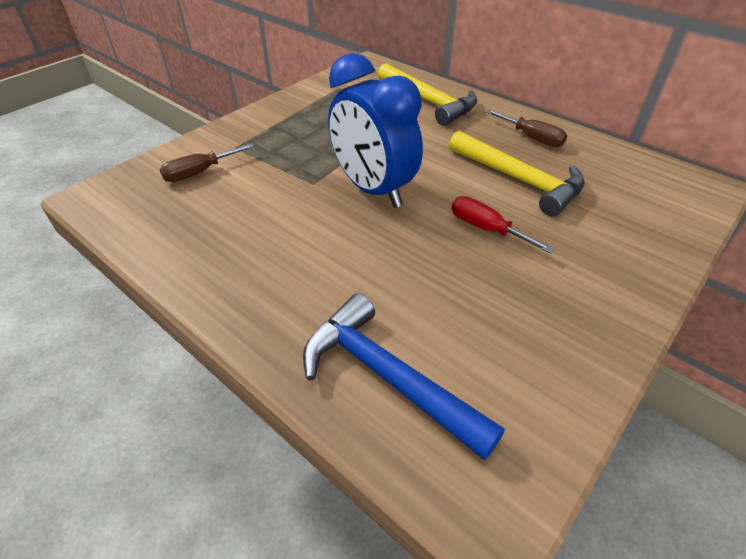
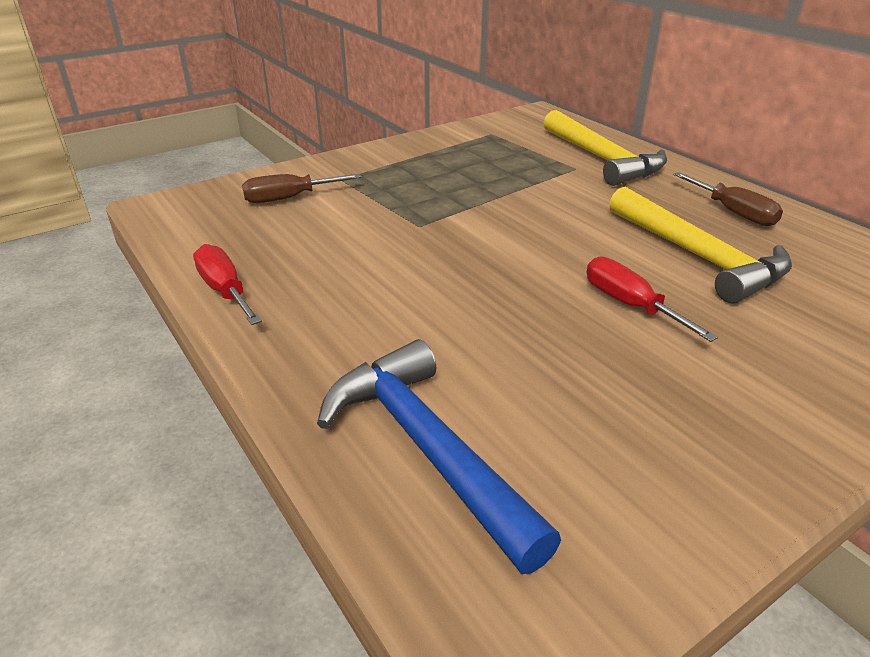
camera: 15 degrees right, 10 degrees down
blue clock [328,53,423,208] -> none
none -> red screwdriver [193,244,262,325]

